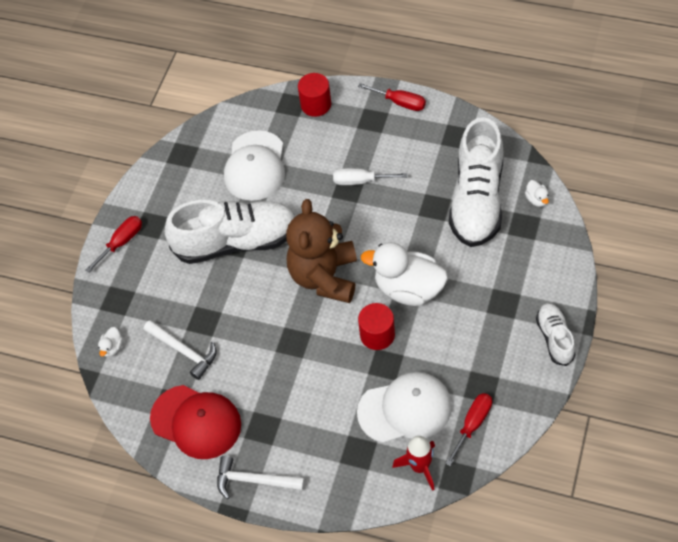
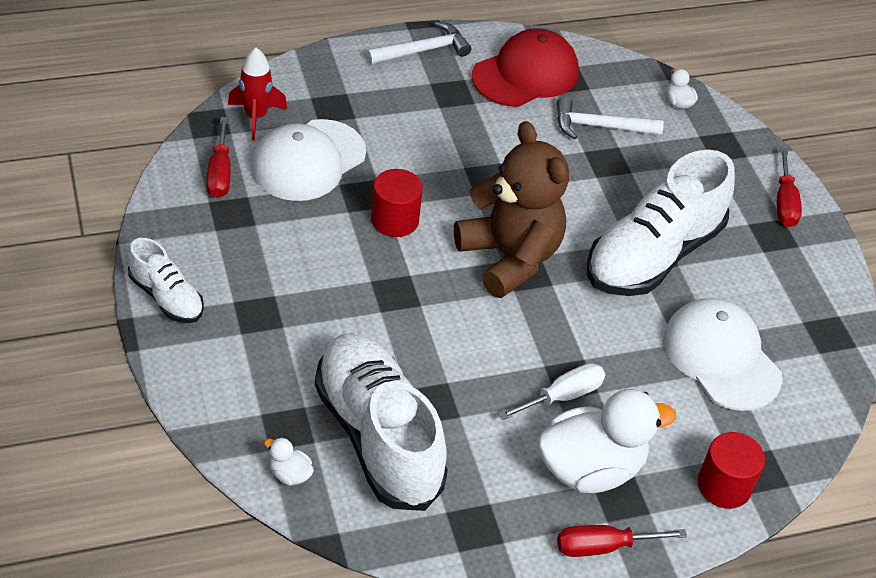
camera: 135 degrees right, 10 degrees down
red cap [150,385,241,459] -> red cap turned 150 degrees clockwise [472,28,579,107]
white duck [361,242,448,306] -> white duck moved to [537,389,676,493]

